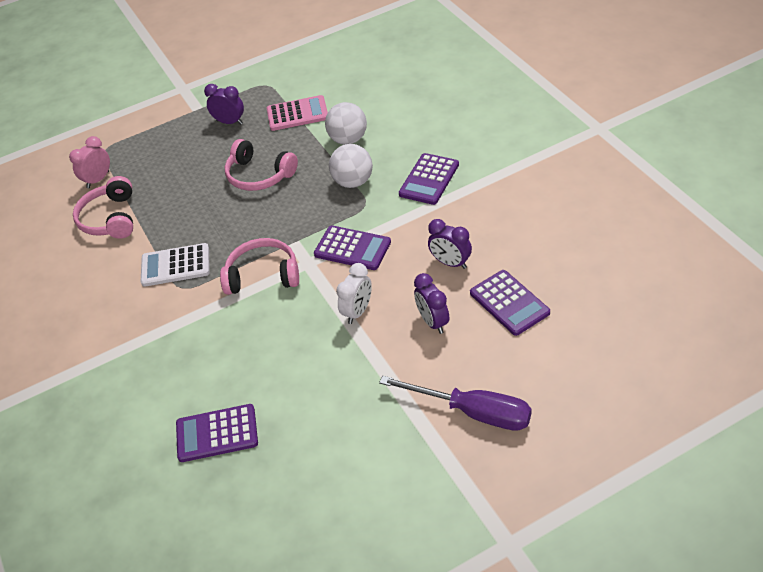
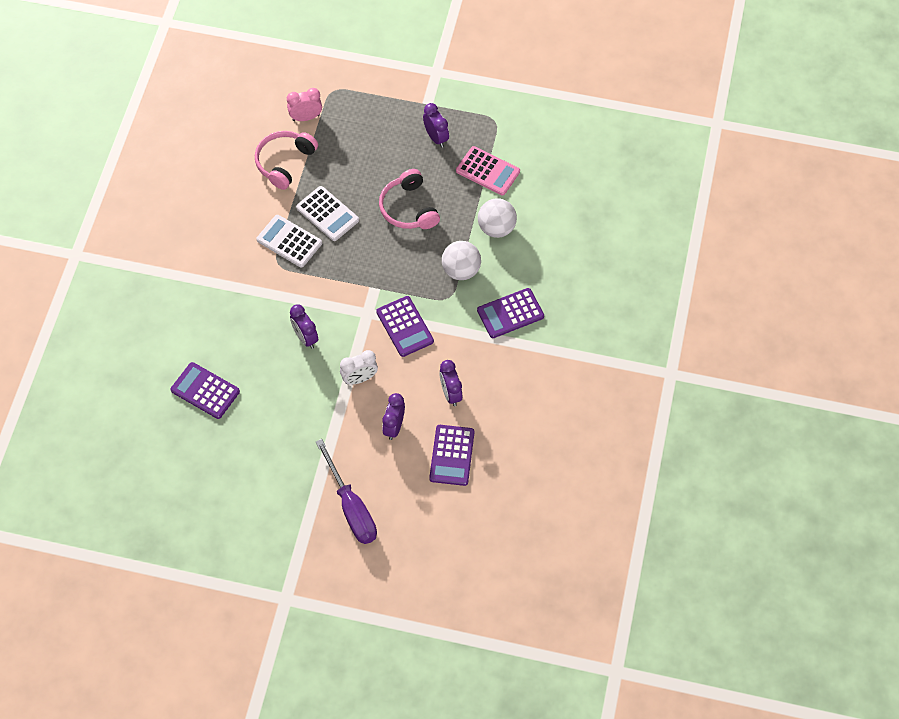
camera: 35 degrees right, 15 degrees up
pink headphones [220,238,299,295] -> none
none -> purple clock [290,304,318,349]
none -> white calculator [296,186,359,241]

